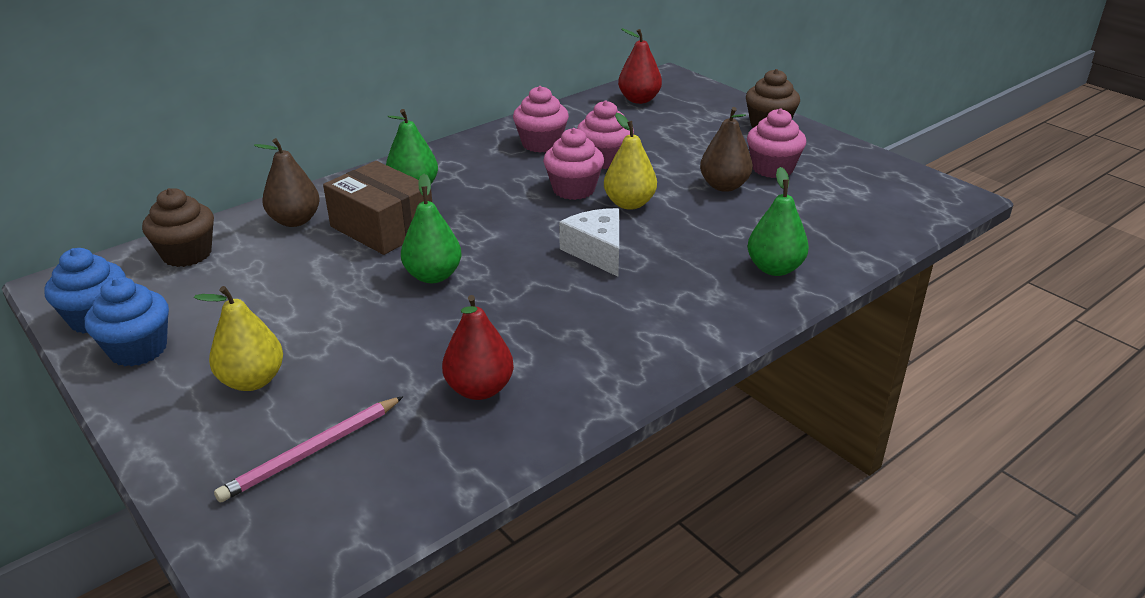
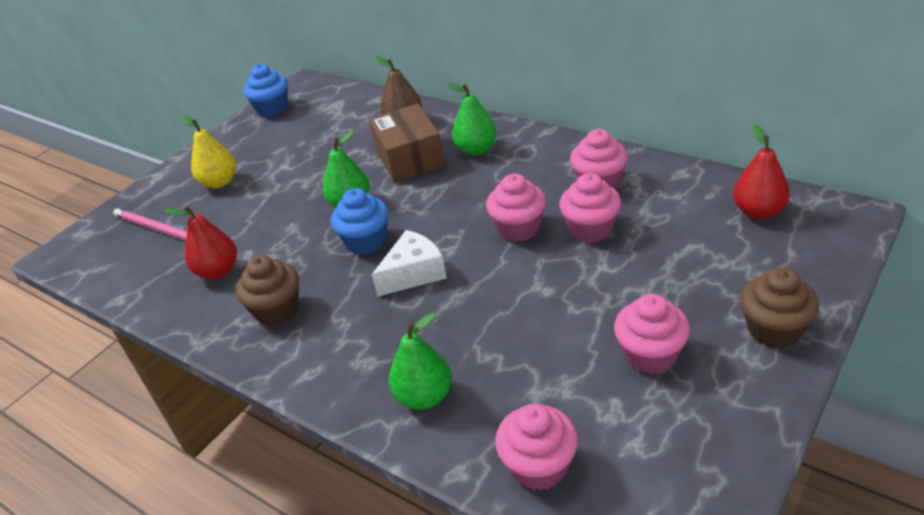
camera: 80 degrees right, 5 degrees up
blue cupcake [85,277,169,367] -> blue cupcake moved to [331,188,389,255]
brown cupcake [142,188,214,267] -> brown cupcake moved to [236,255,299,326]
brown box [323,161,432,255] -> brown box turned 45 degrees counterclockwise [369,104,445,183]
yellow pear [604,113,657,210] -> none
brown pear [700,107,753,192] -> none
none -> pink cupcake [495,404,578,491]

